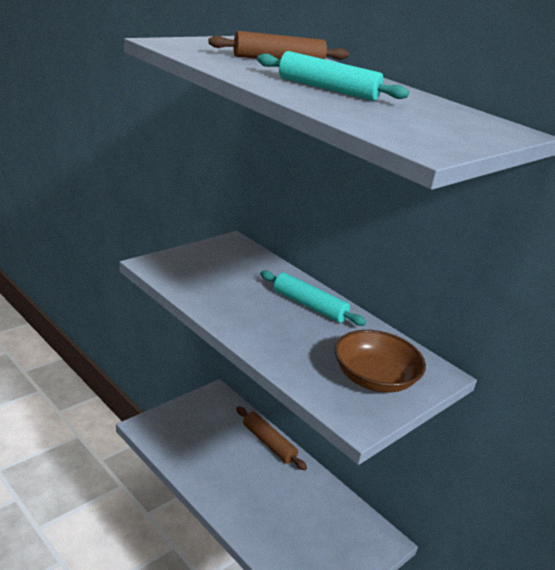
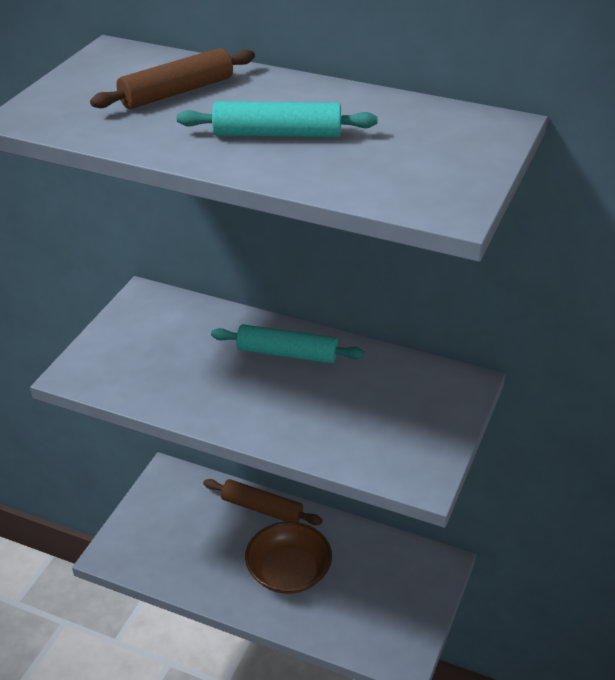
camera: 20 degrees left, 10 degrees up
brown bowl [334,330,426,393] -> brown bowl moved to [245,522,332,594]

